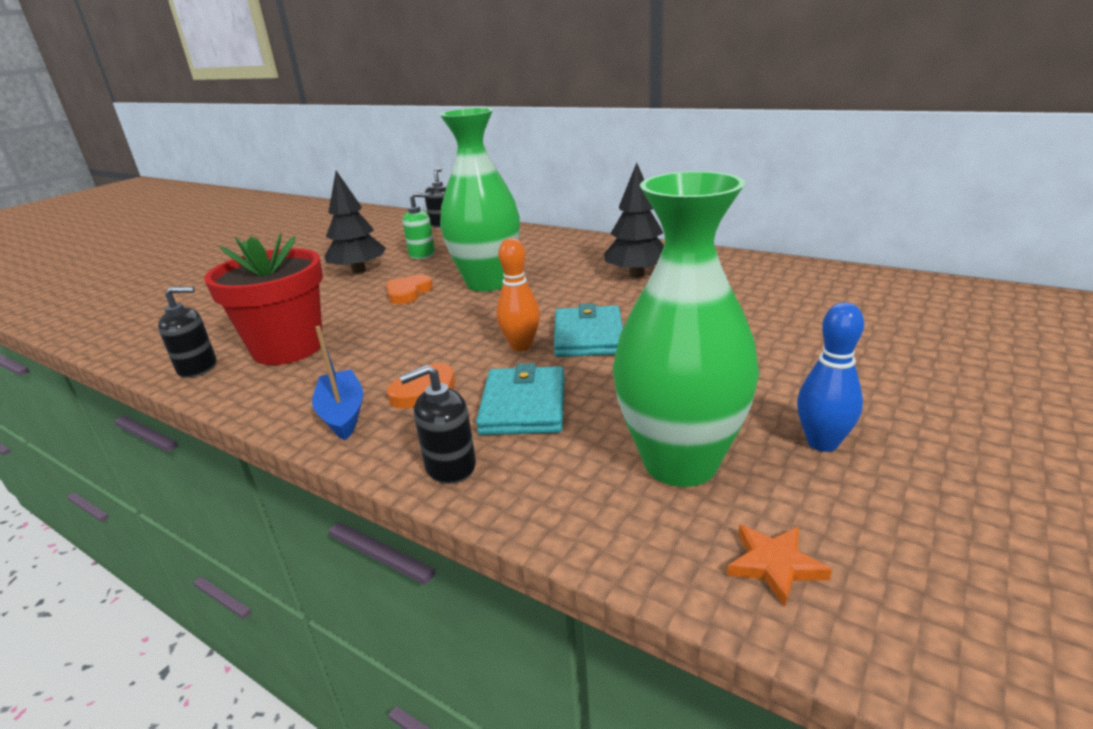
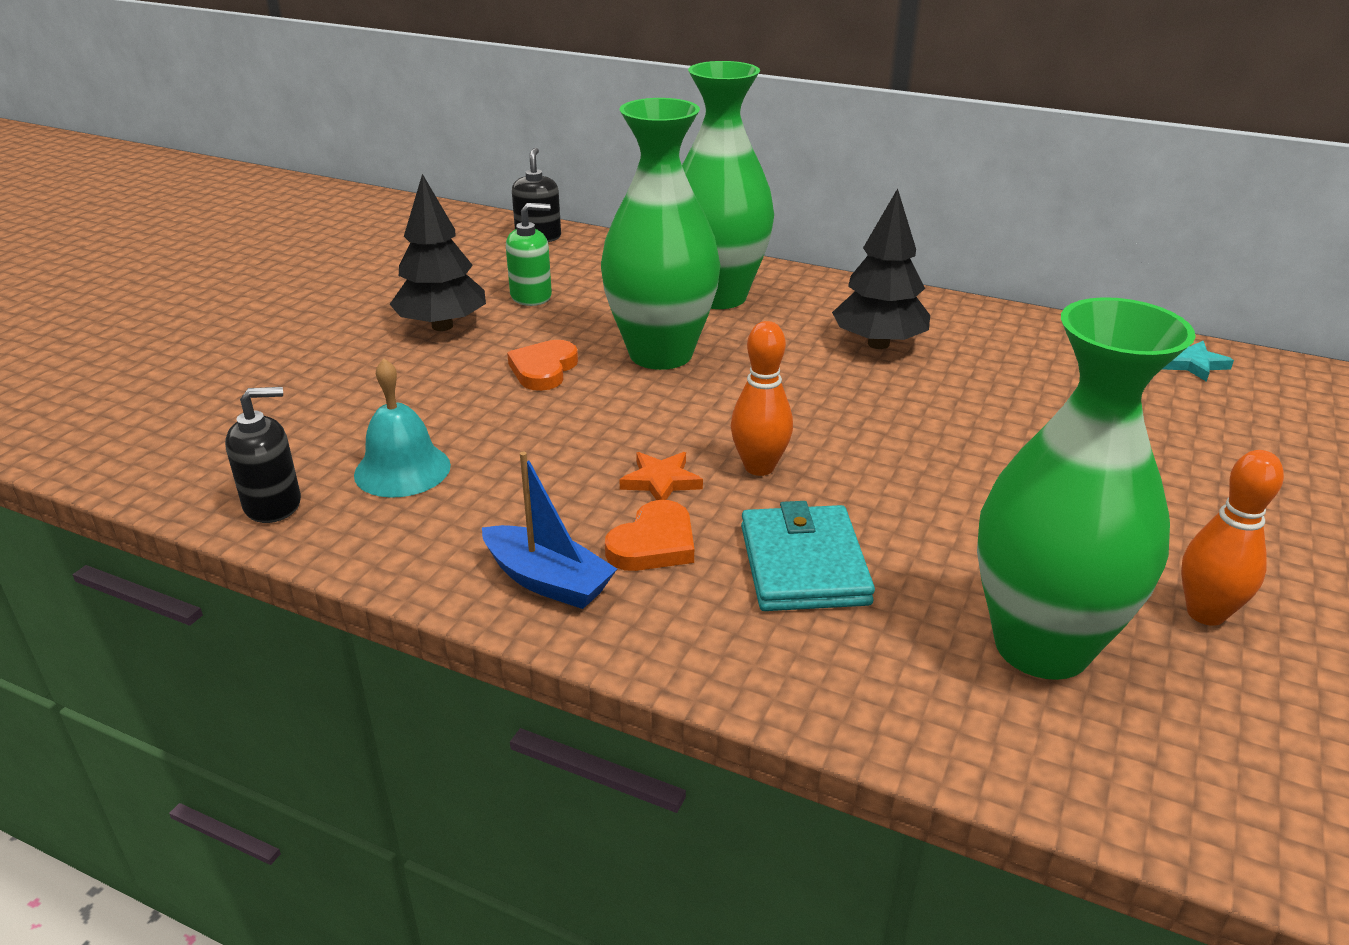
camera: 10 degrees left, 5 degrees up
red flower pot [204,233,323,365] -> turquoise bell [354,358,451,498]
blue boat [312,326,363,440] -> blue boat turned 150 degrees clockwise [482,452,617,609]
black soap dispenser [399,365,476,484] -> none
turquoise wallet [554,303,623,357] -> none
orange star [727,525,832,607] -> orange star moved to [619,452,703,500]
blue bowling pin [797,302,864,452] -> orange bowling pin [1181,450,1284,626]
none -> green vase [682,61,774,309]
none -> turquoise star [1163,340,1234,382]

